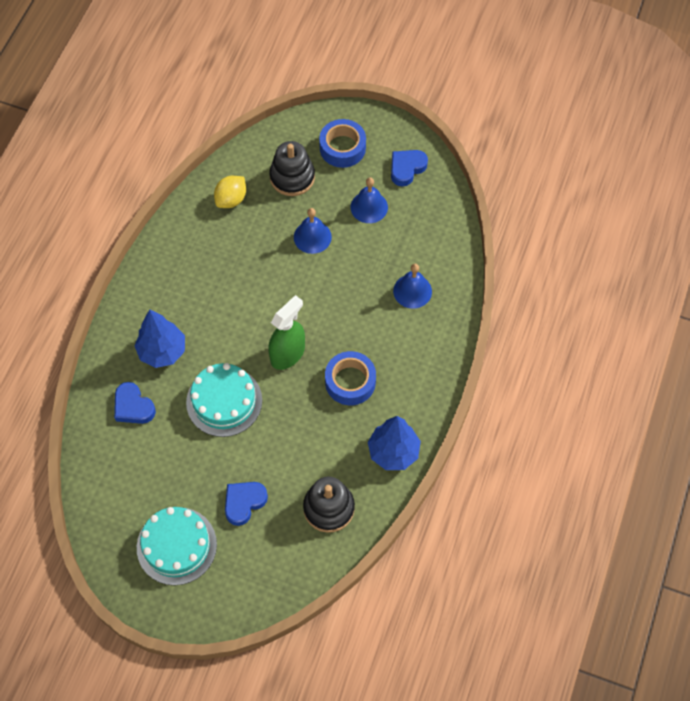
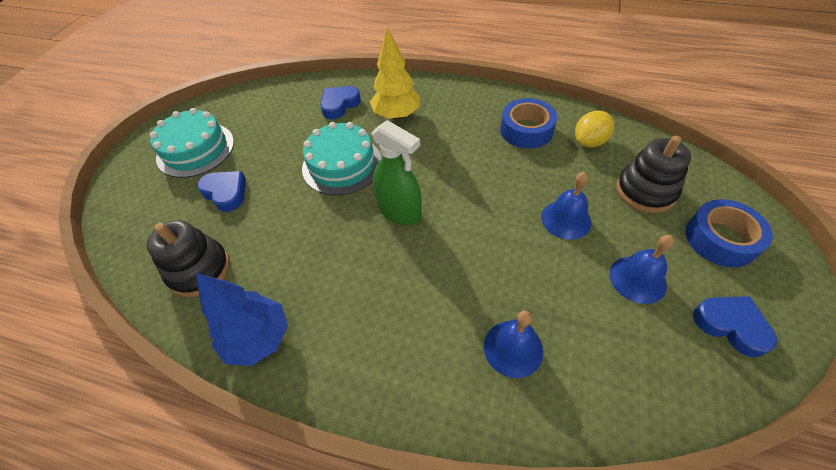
camera: 90 degrees right, 10 degrees down
blue tree [134,309,185,368] -> yellow tree [370,27,420,120]
yellow lemon [214,176,246,208] -> yellow lemon turned 75 degrees counterclockwise [575,111,614,148]
blue tape [325,351,376,405] -> blue tape moved to [500,98,557,149]

